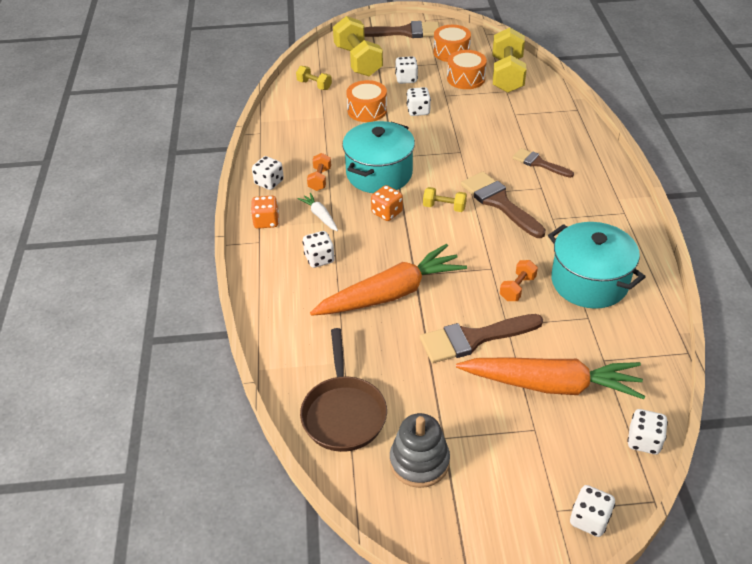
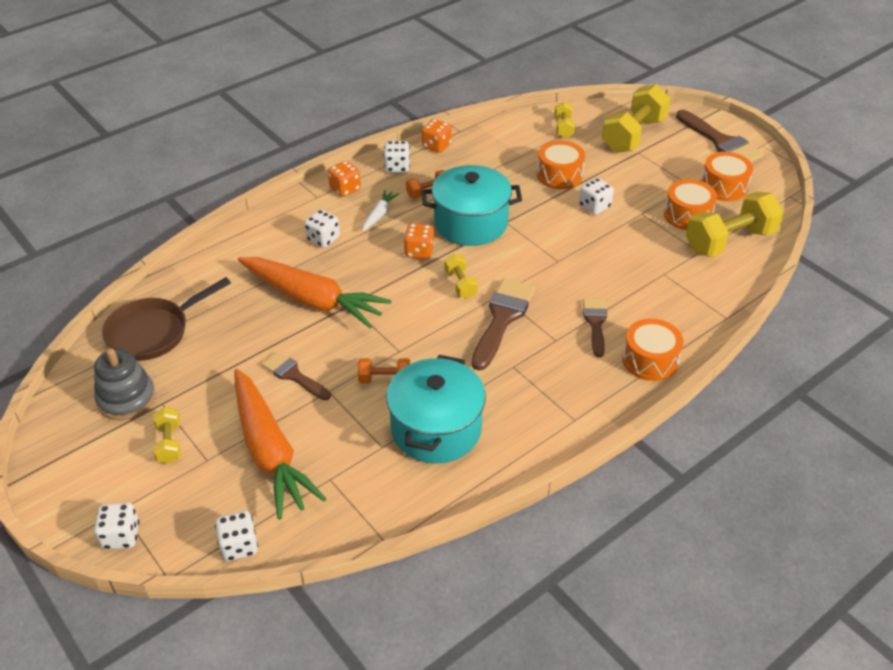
camera: 55 degrees right, 0 degrees up
white dice [395,56,418,84] -> none
brown brush [420,314,543,363] -> brown brush [262,352,331,400], size x0.62
none -> yellow dumbbell [153,407,181,464]
none -> orange dice [422,119,452,153]
none -> orange drum [622,319,684,381]

